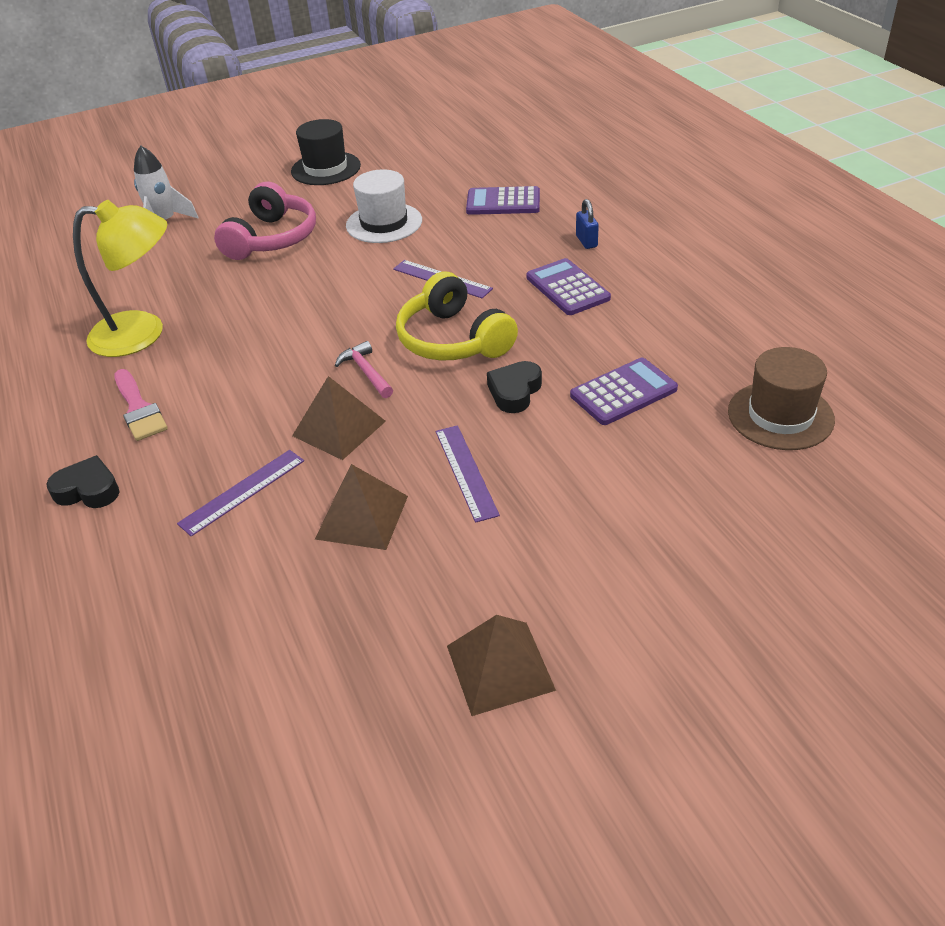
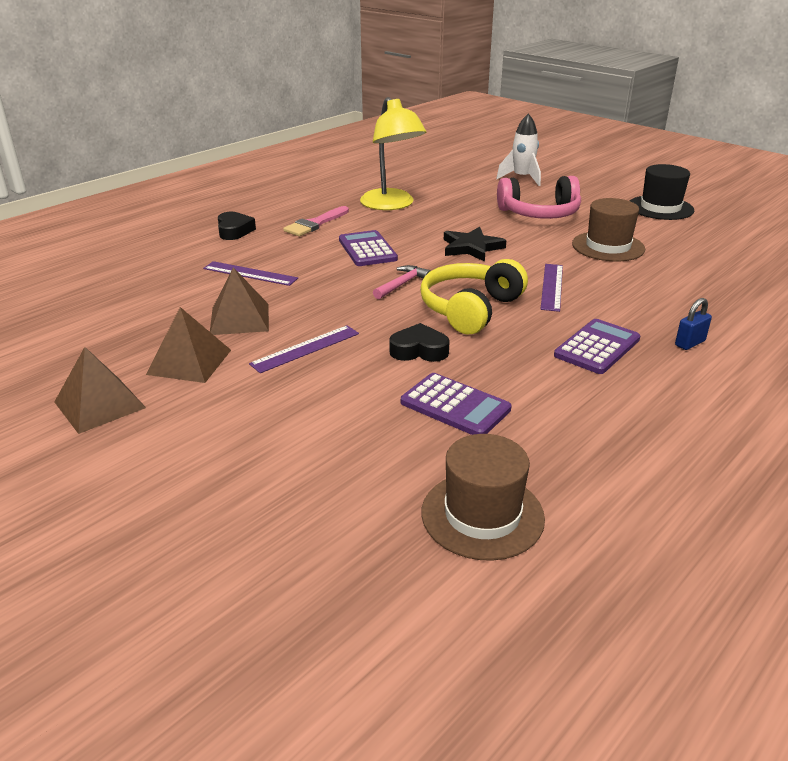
camera: 65 degrees right, 10 degrees down
brown pyramid [292,376,386,460] -> brown pyramid moved to [146,307,231,383]
white hat [346,169,422,243] -> brown hat [572,198,645,261]
purple calculator [466,186,540,215] -> purple calculator moved to [339,230,398,266]
none -> black star [444,227,507,262]

